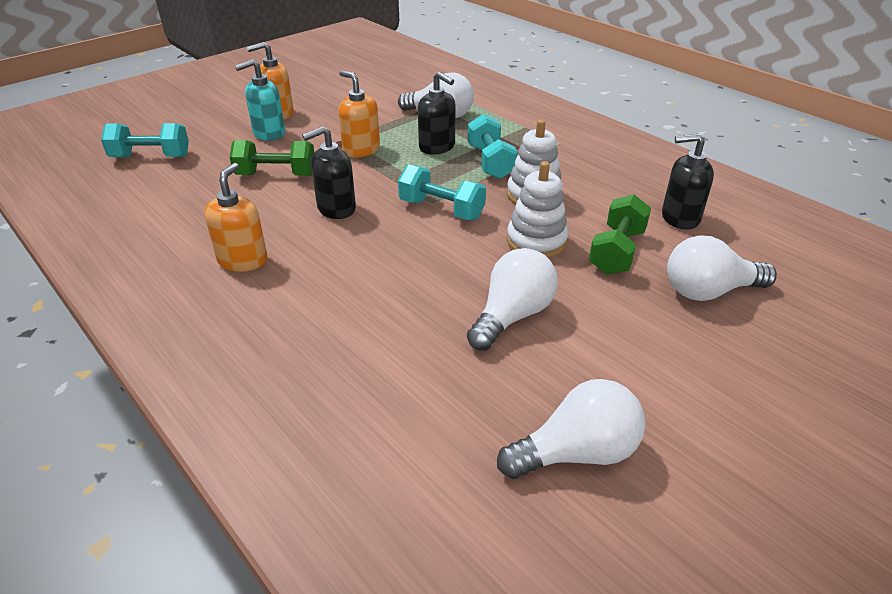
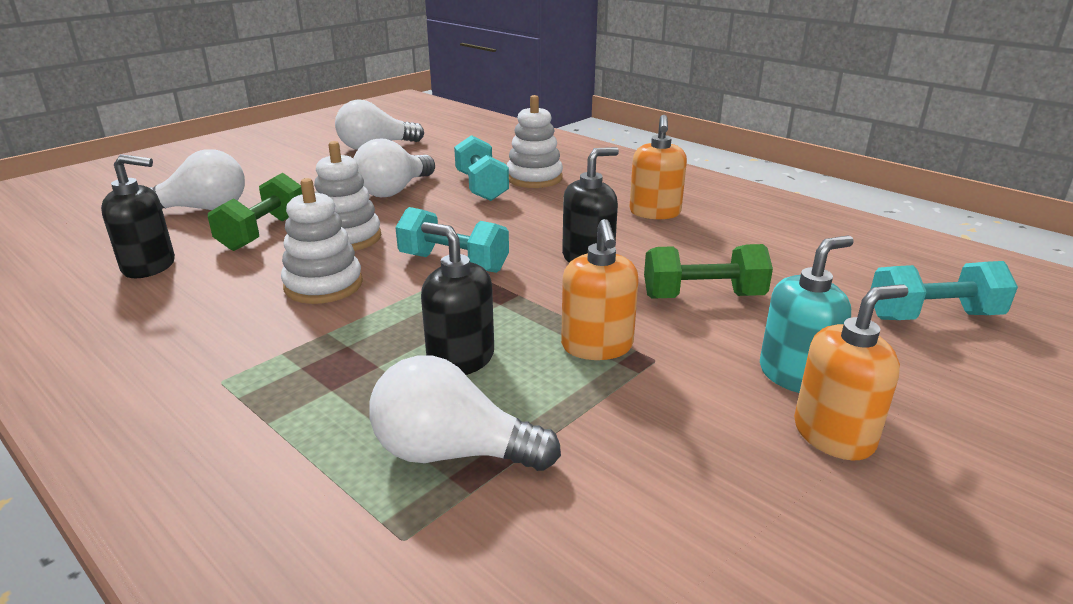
camera: 175 degrees right, 10 degrees down
orange soap dispenser [338,70,380,158] -> orange soap dispenser turned 45 degrees clockwise [561,219,639,360]
turquoise dumbbell [468,114,518,179] -> turquoise dumbbell moved to [454,135,509,201]
none -> white stacking toy [507,95,563,188]

